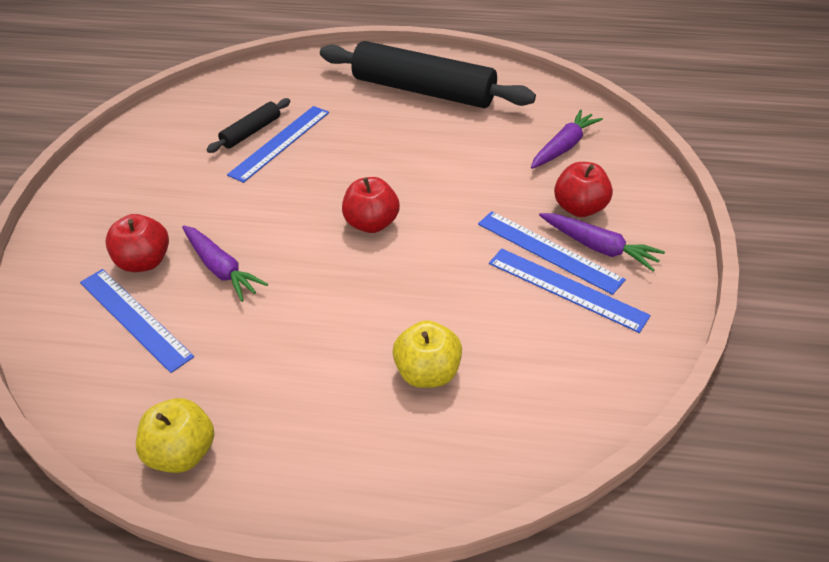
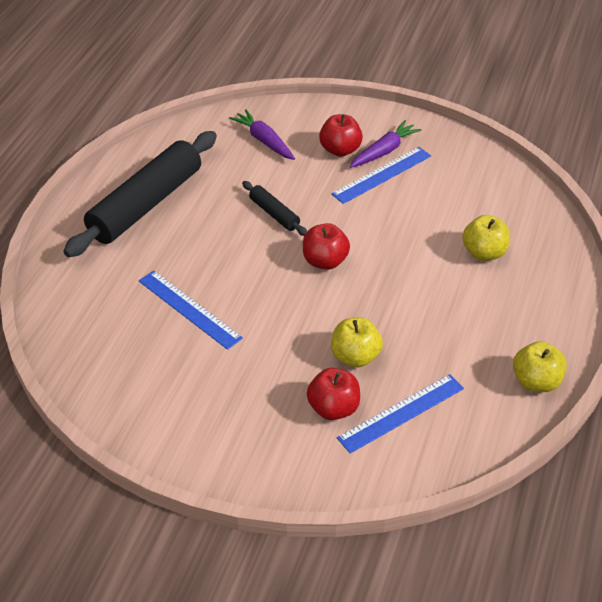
camera: 80 degrees left, 0 degrees up
purple carrot [182,225,268,302] -> yellow apple [331,317,383,367]
black rolling pin [206,98,290,153] -> black rolling pin moved to [242,181,307,236]
blue ruler [489,248,651,333] -> none

